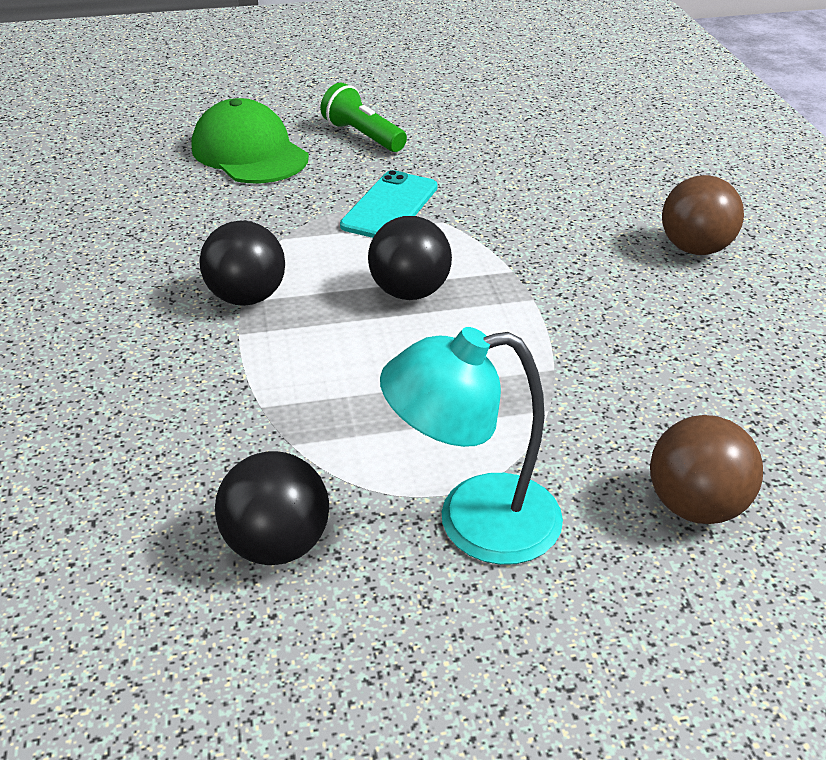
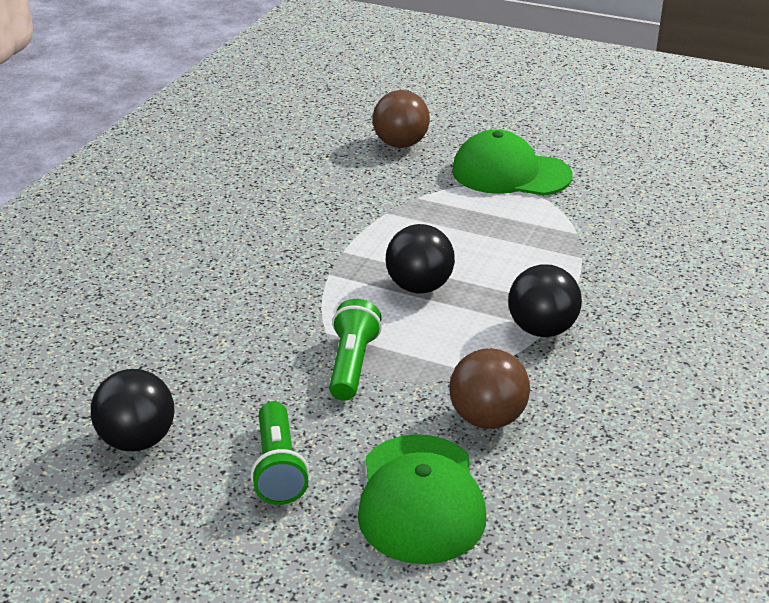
camera: 145 degrees left, 5 degrees down
black ball [215,451,329,565] -> black ball moved to [91,369,174,451]
turquoise phone [340,170,438,238] -> green flashlight [329,299,382,401]
turquoise lamp [380,327,563,565] -> green cap [452,129,573,196]
brown ball [662,175,744,255] -> brown ball moved to [449,348,530,429]

